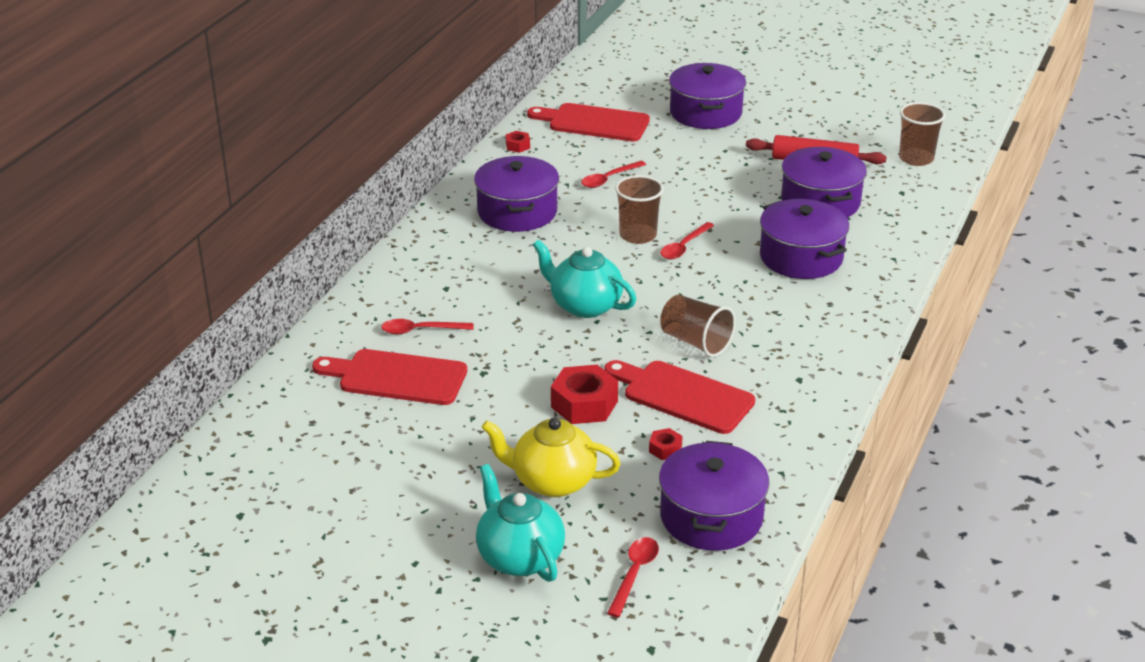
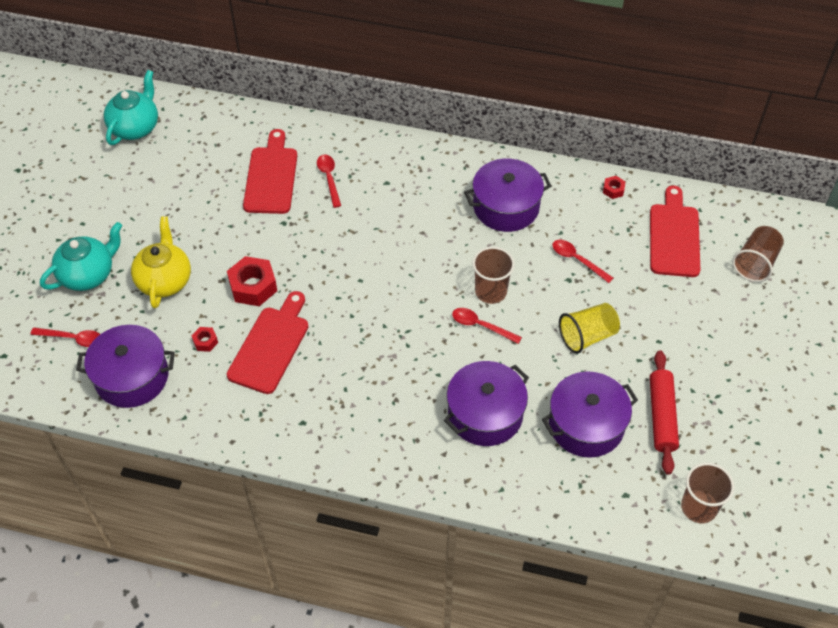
camera: 80 degrees right, 20 degrees up
turquoise teapot [533,239,636,318] -> turquoise teapot moved to [104,70,158,145]
brown cup [660,295,736,357] -> brown cup moved to [732,226,784,282]
purple pot [669,63,746,129] -> none
none -> yellow cup [559,303,620,354]

